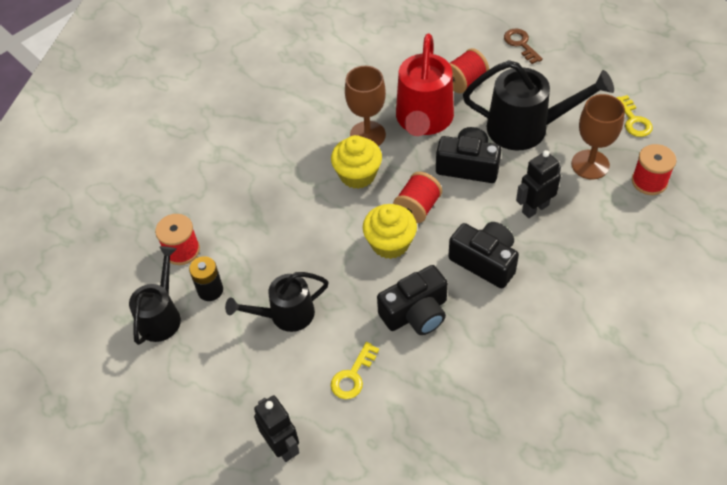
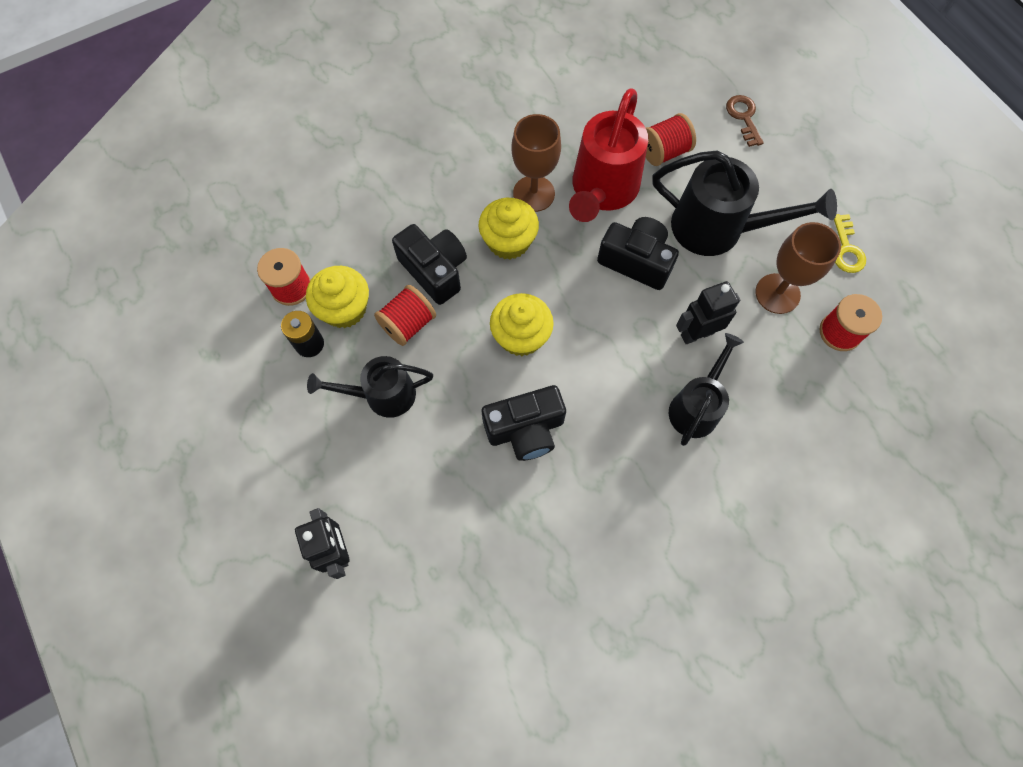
camera: 10 degrees right, 15 degrees up
black watering can [129,246,181,345] -> black watering can moved to [669,333,744,446]
yellow key [331,342,379,399] -> none
red spool [393,172,442,223] -> red spool moved to [374,285,436,346]
black camera [448,222,519,288] -> black camera moved to [392,224,467,305]
none -> yellow cupcake [306,266,369,328]

